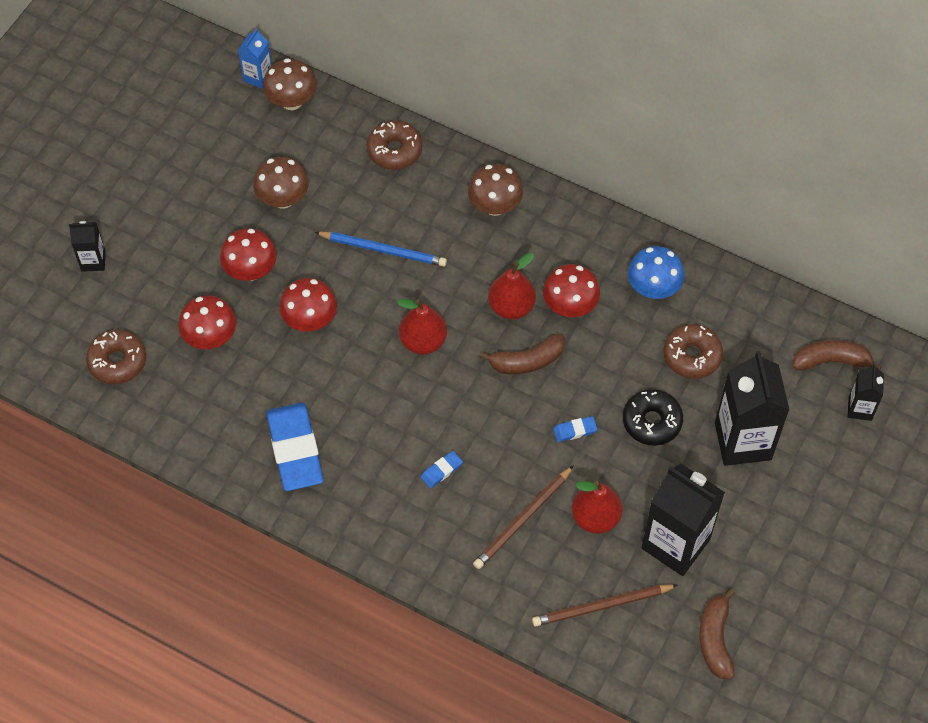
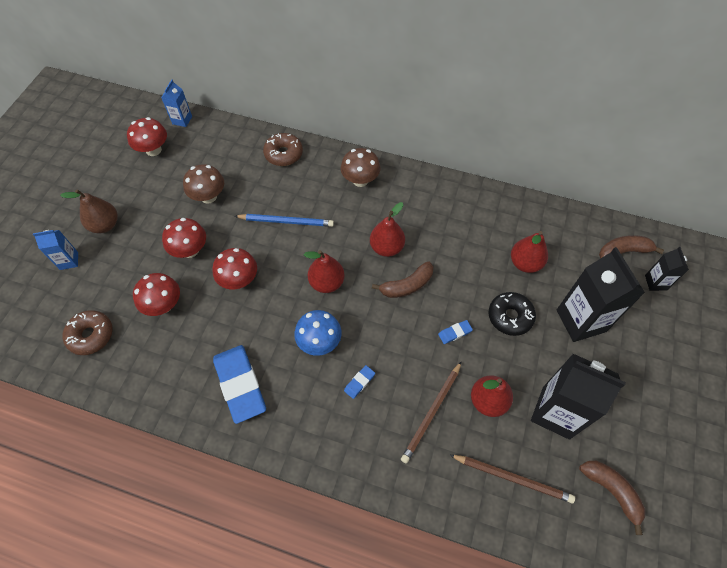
camera: 10 degrees left, 0 degrees up
black carton [69,221,106,272] -> blue carton [33,230,78,270]
brown mushroom [263,58,317,110] -> none
brown pencil [532,584,678,627] -> brown pencil turned 135 degrees counterclockwise [450,455,575,503]
red mushroom [543,264,600,317] -> red mushroom moved to [127,117,167,156]
blue mushroom [628,246,685,299] -> blue mushroom moved to [294,310,342,356]
brown donut [663,324,723,379] -> red pear [511,231,548,273]
brown banana [699,588,735,680] -> brown banana turned 150 degrees clockwise [579,461,645,535]
none -> brown pear [60,189,118,233]

